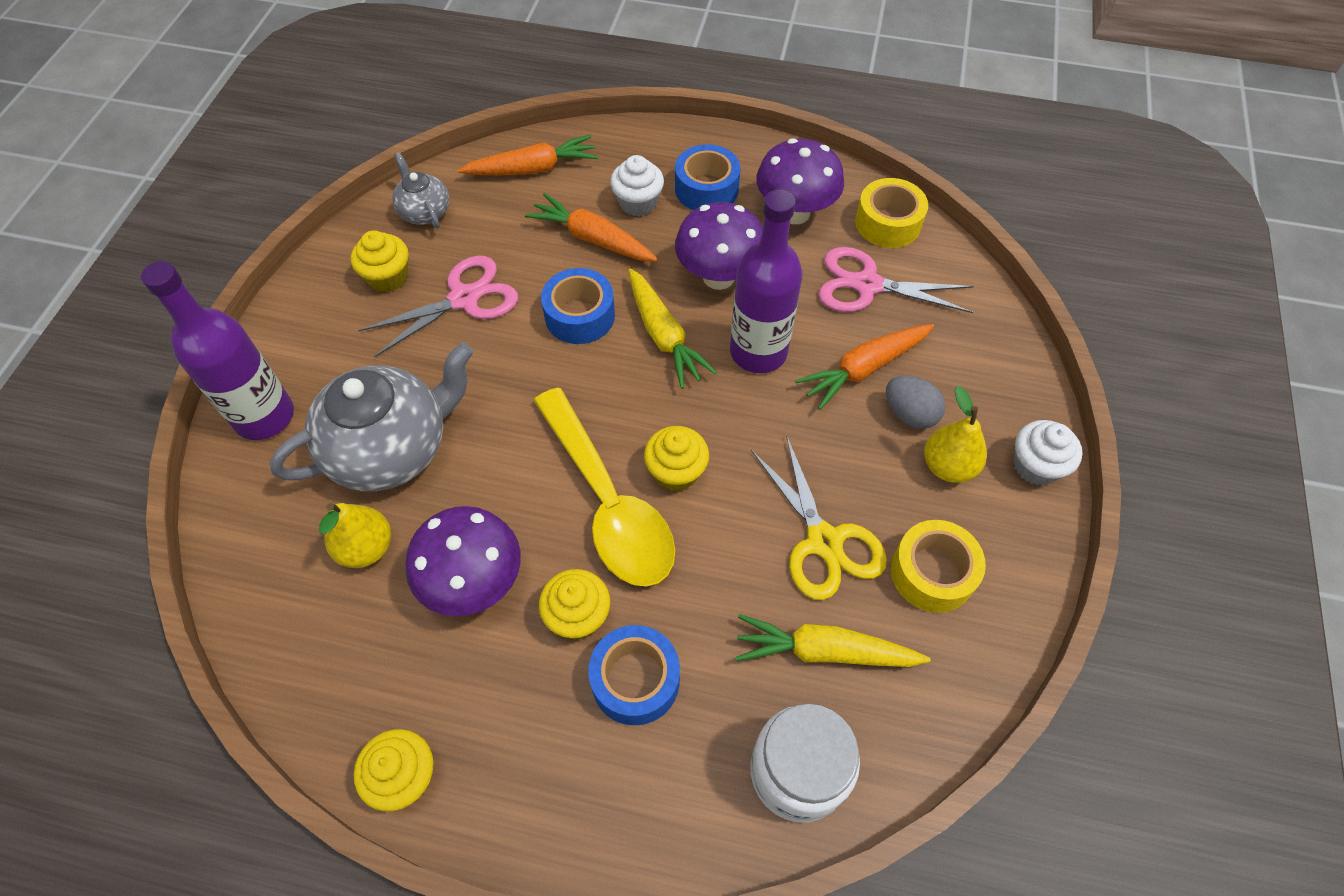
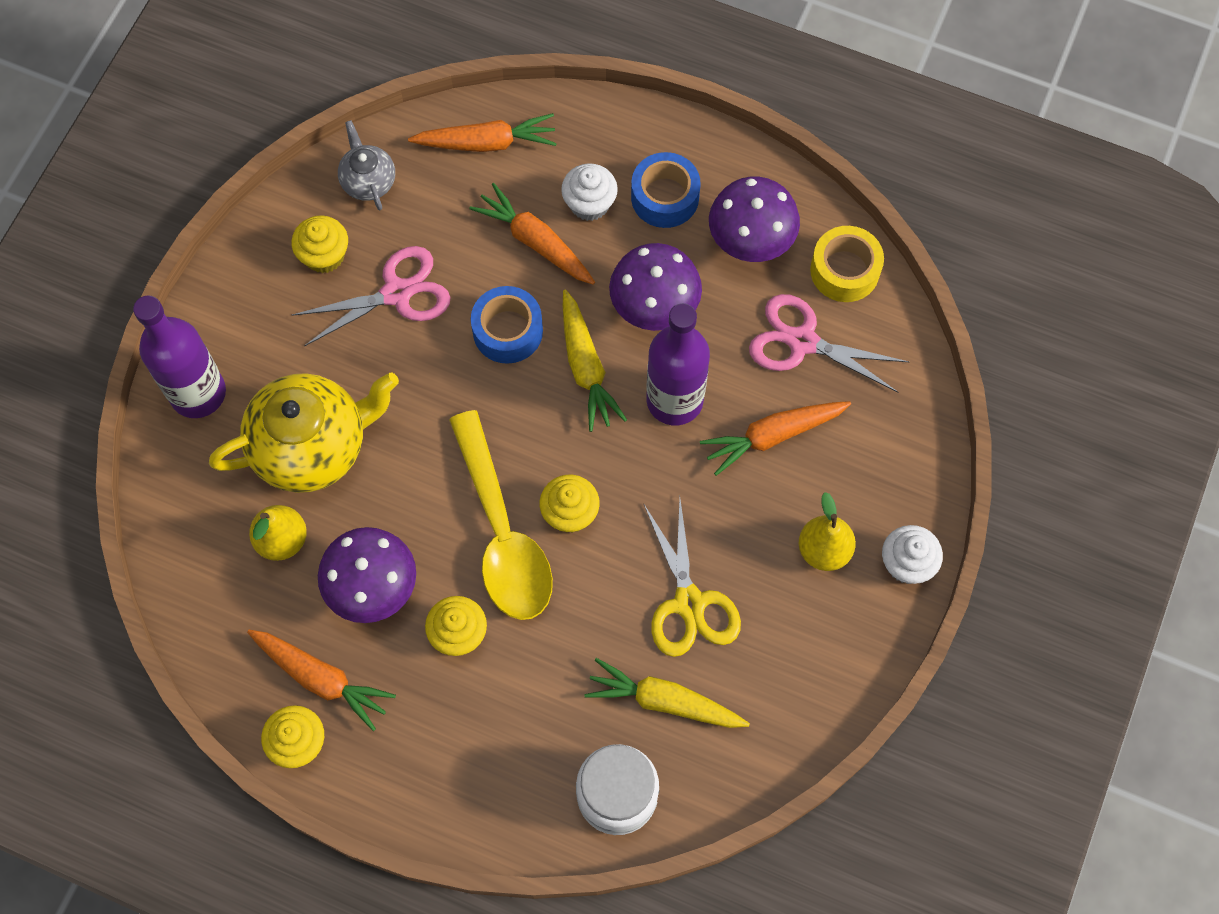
camera: 10 degrees right, 10 degrees up
grey teapot [269,342,473,491] -> yellow teapot [209,372,399,493]
blue tape [588,625,680,725] -> none
grey egg [886,375,946,429] -> none
yellow tape [891,520,986,613] -> none
none -> orange carrot [247,630,396,731]

